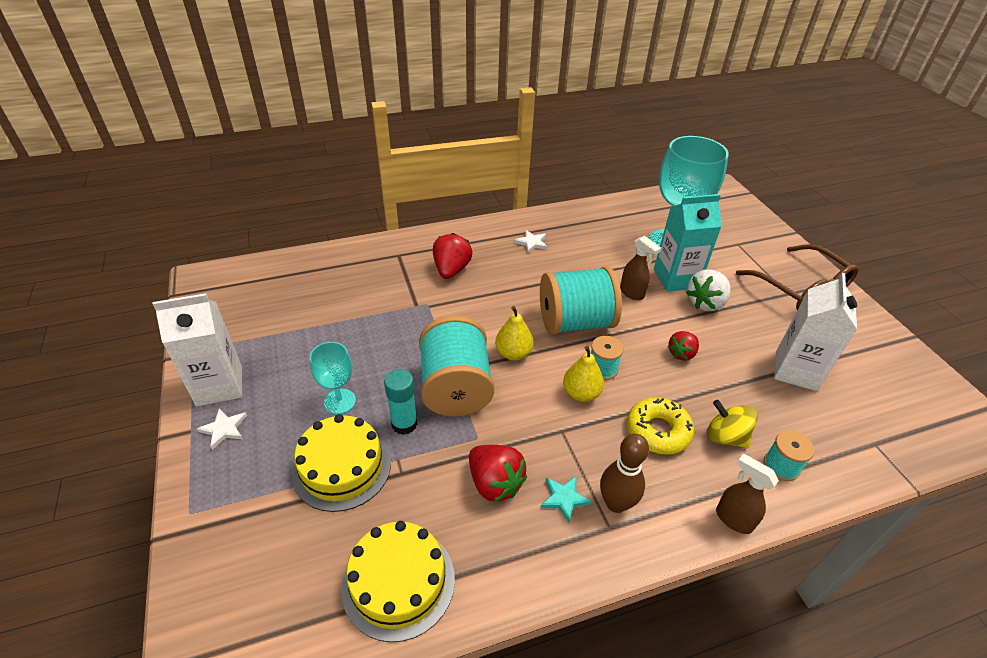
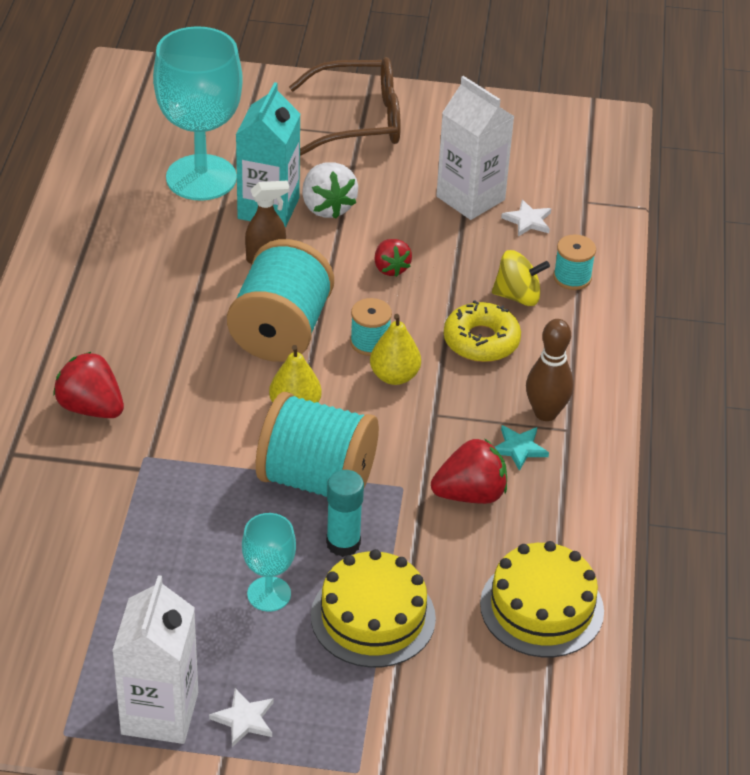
camera: 65 degrees left, 0 degrees up
white star [514,230,548,254] -> white star moved to [501,200,551,236]
yellow spinning top [707,400,758,448] -> yellow spinning top turned 150 degrees counterclockwise [492,250,550,306]
brown spray bottle [716,453,779,534] -> none

